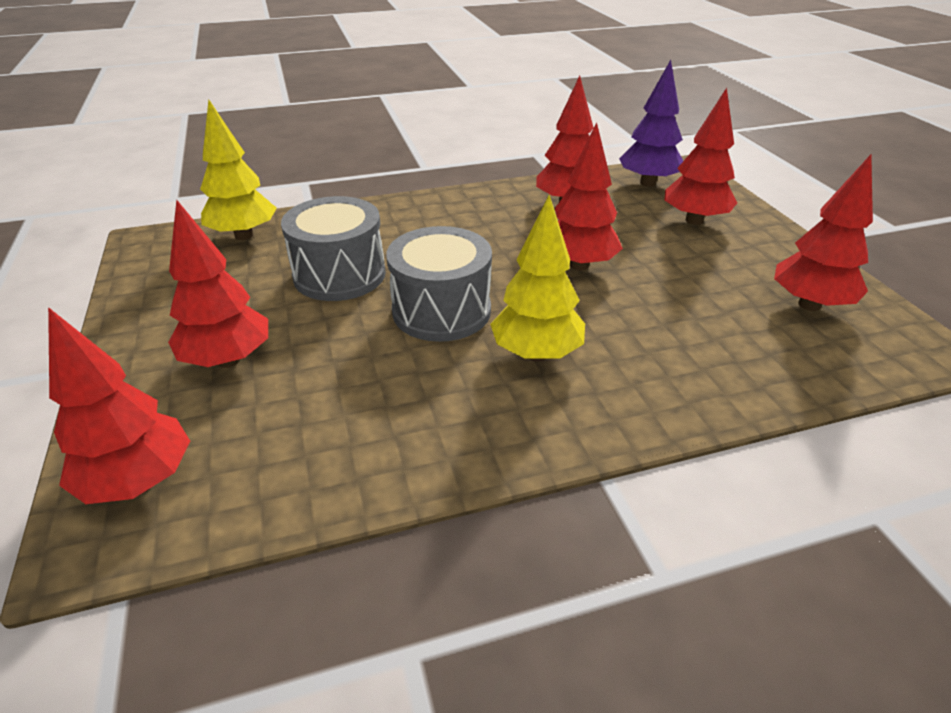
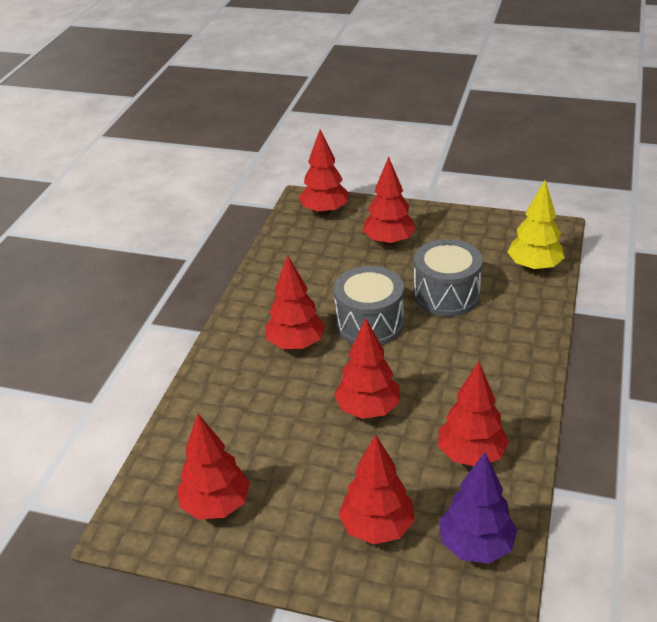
camera: 125 degrees right, 0 degrees up
yellow tree [490,195,585,362] -> red tree [265,255,325,350]

